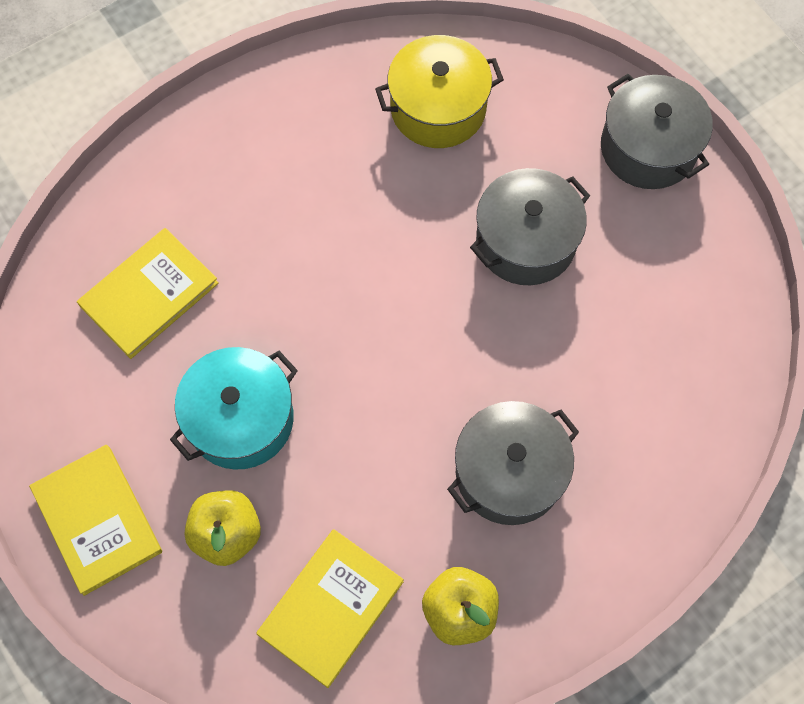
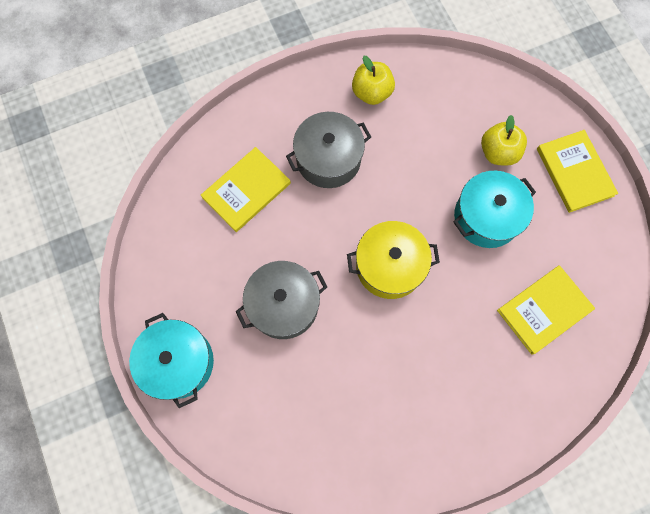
camera: 170 degrees left, 5 degrees up
yellow book [257,529,404,688] -> yellow book moved to [201,147,291,232]
yellow pot [375,35,504,148] -> yellow pot moved to [347,221,440,299]
grey pot [601,74,713,189] -> turquoise pot [129,313,214,408]

